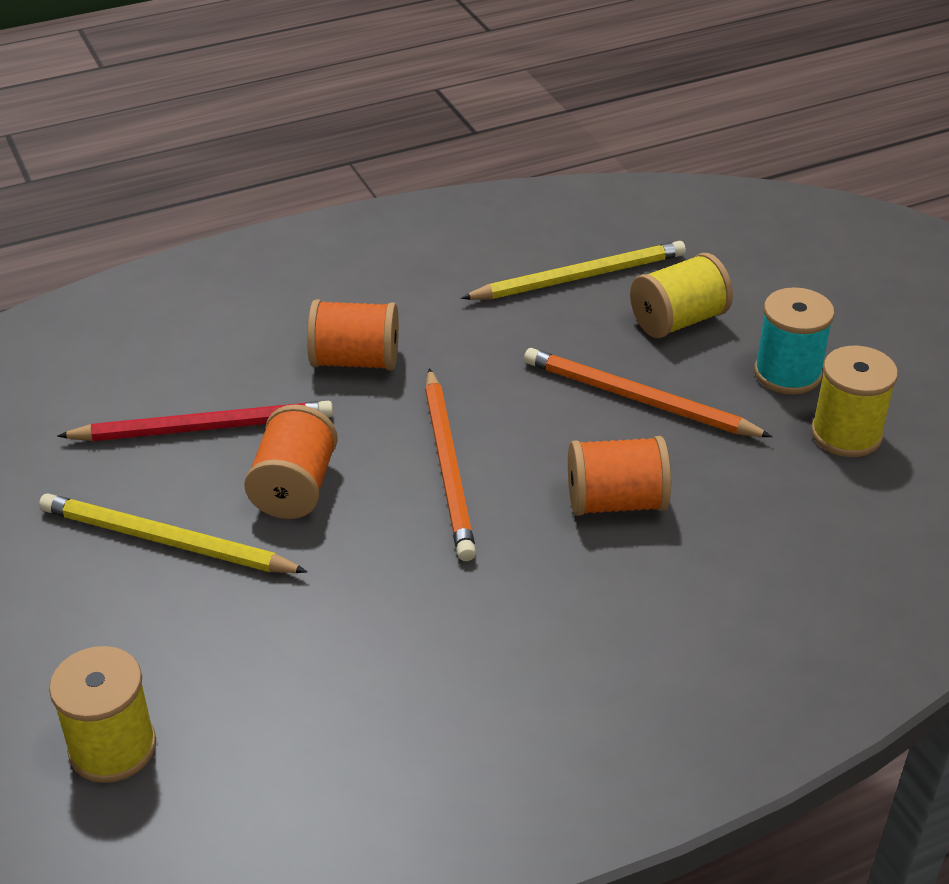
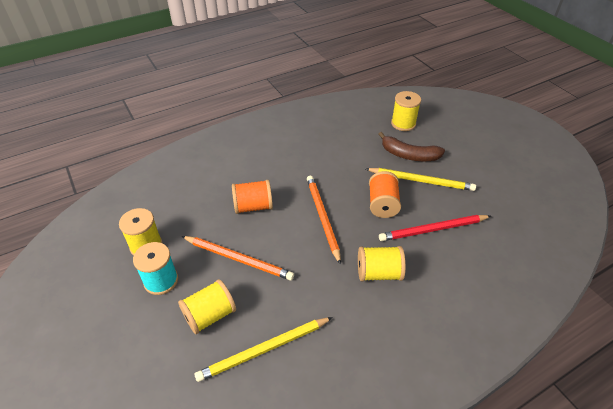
camera: 175 degrees right, 5 degrees up
orange spool [307,299,399,371] -> yellow spool [358,246,406,281]
none -> brown banana [378,132,445,161]

